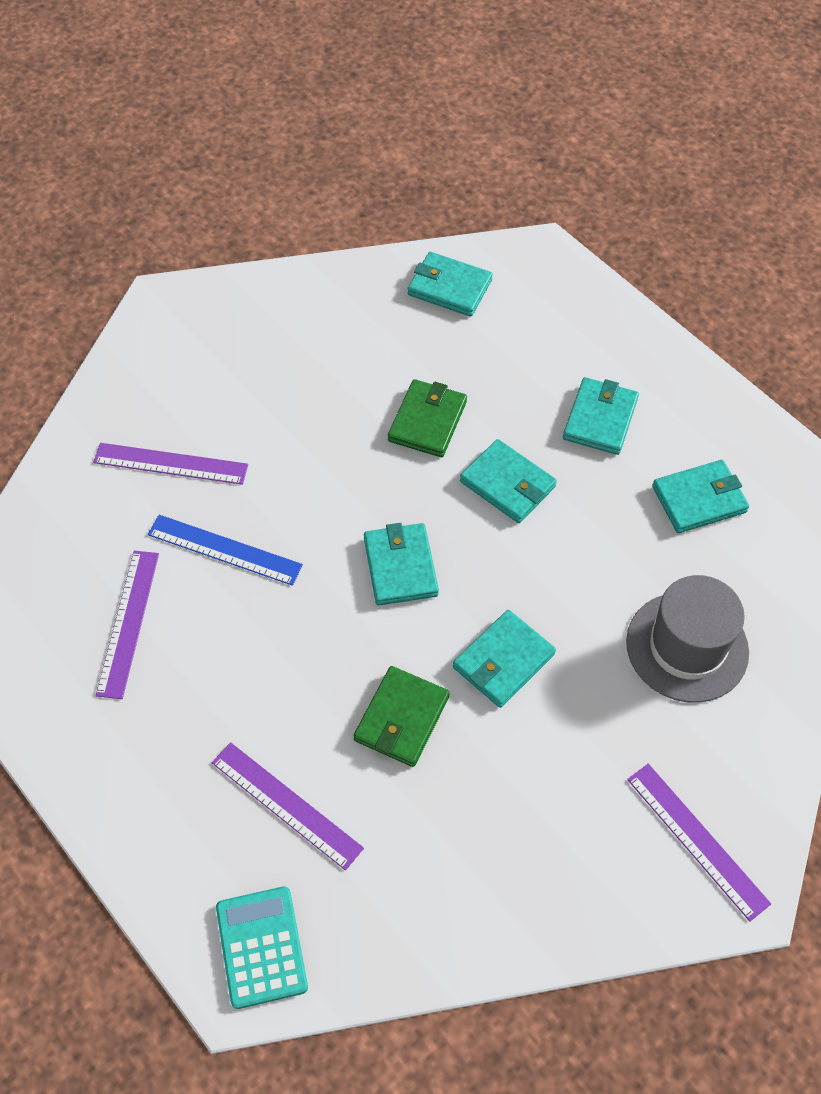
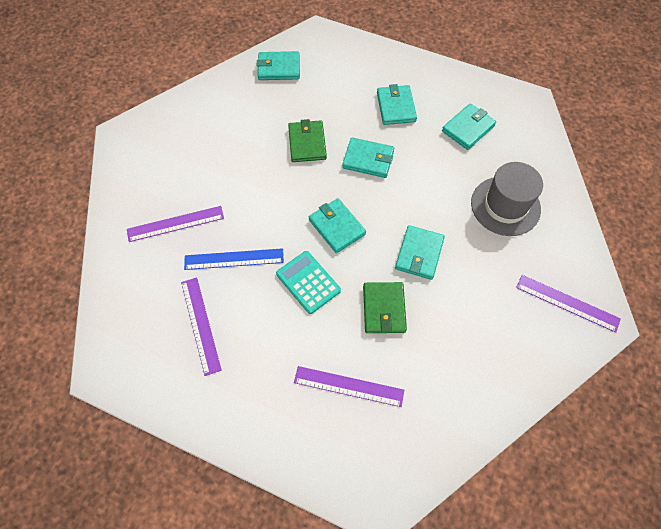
camera: 25 degrees left, 5 degrees up
turquoise calculator [216,886,308,1009] -> turquoise calculator moved to [276,251,341,314]

